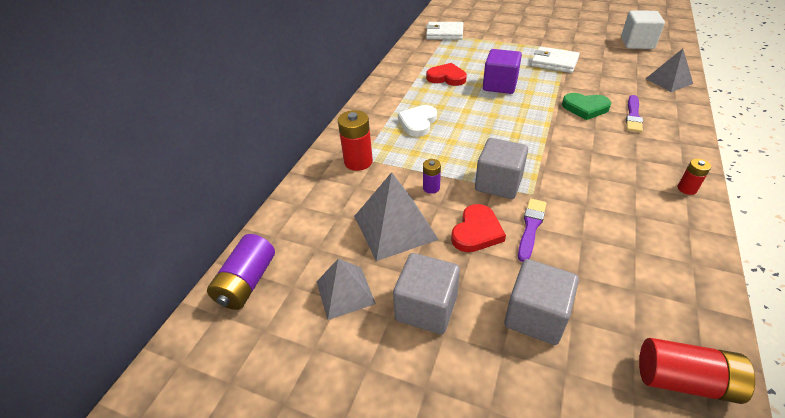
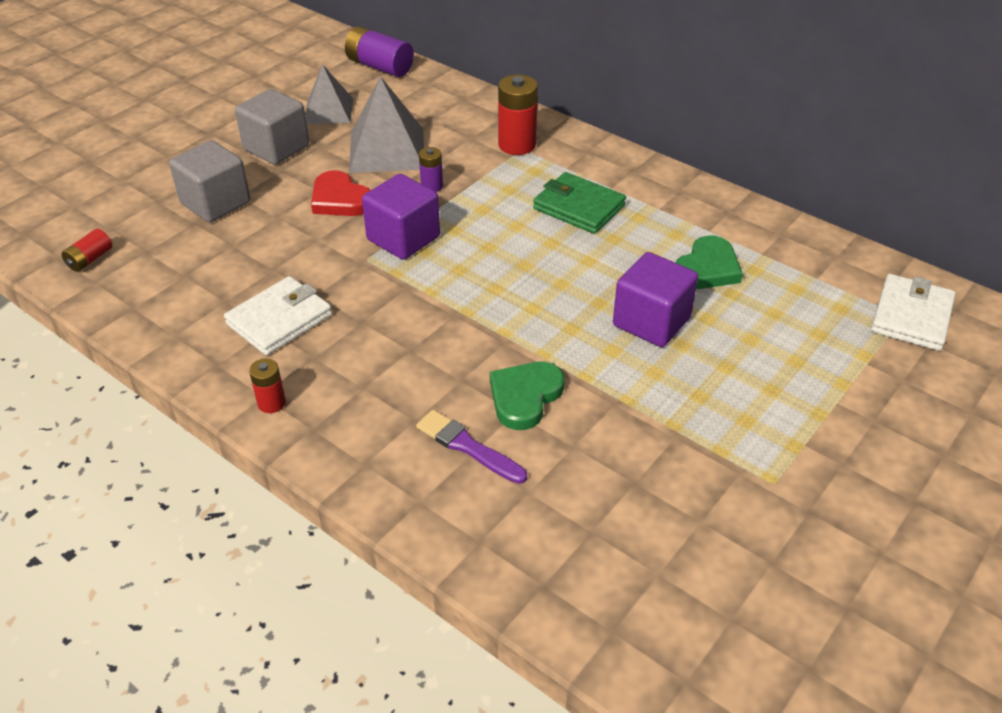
camera: 105 degrees right, 0 degrees up
white heart [398,105,437,137] -> green wallet [533,172,626,234]
red heart [426,63,467,86] -> green heart [675,235,743,289]
grey cube [475,138,528,199] -> purple cube [362,174,440,260]
purple brush [518,199,547,262] -> none
white wallet [531,46,580,73] -> white wallet moved to [224,276,332,355]
white cube [621,10,665,49] -> none
red battery [639,338,755,404] -> red battery [61,229,112,272], size x0.56
grey pyramid [645,49,693,92] -> none

